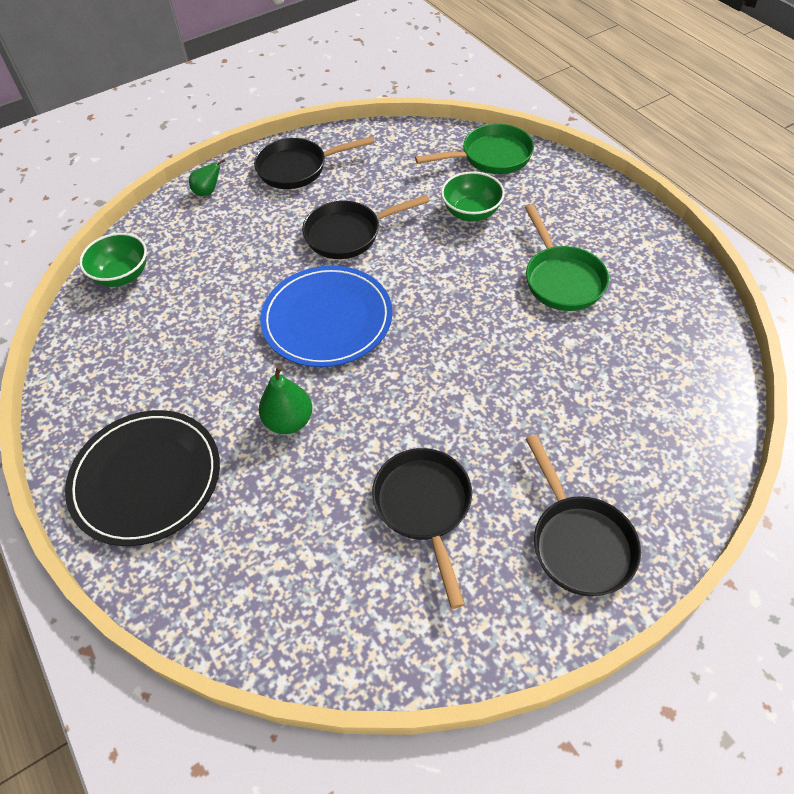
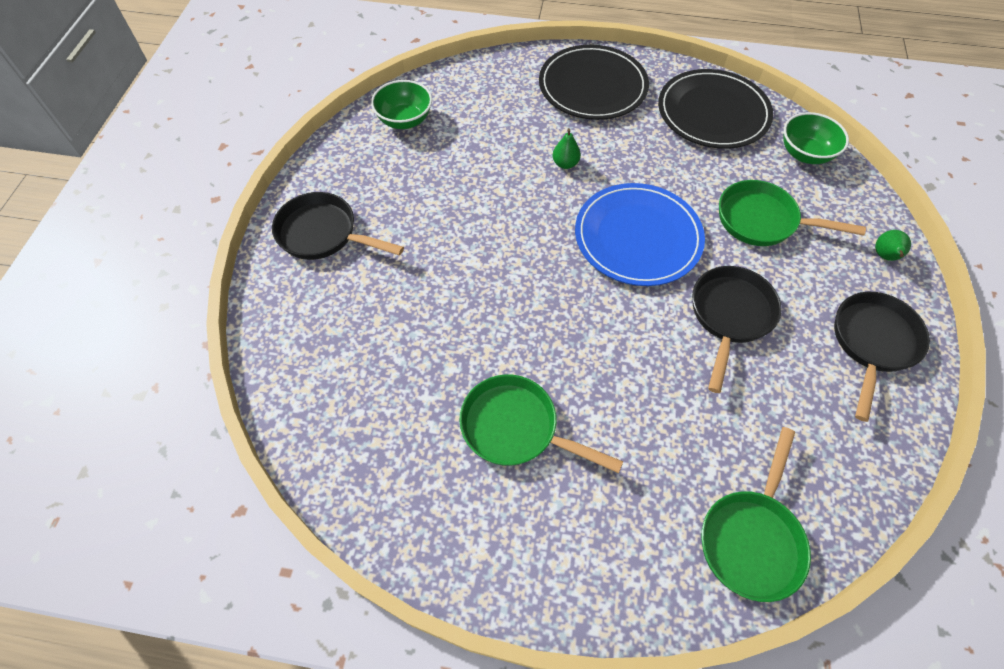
camera: 130 degrees right, 5 degrees up
green pear [259,365,312,434] -> green pear [553,128,581,169], size x0.65
black pan [372,448,472,609] -> none
green bowl [441,171,505,221] -> green bowl moved to [371,80,432,129]
none -> black plate [658,69,773,149]
none -> green pan [719,180,866,246]

